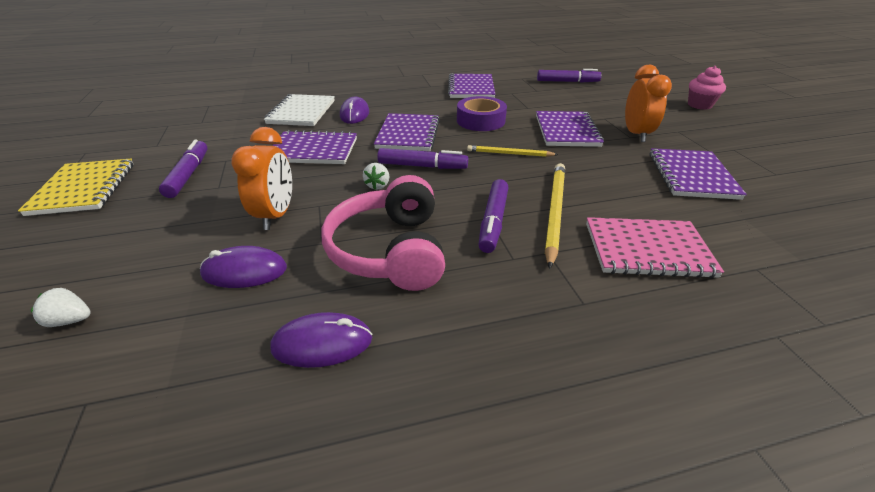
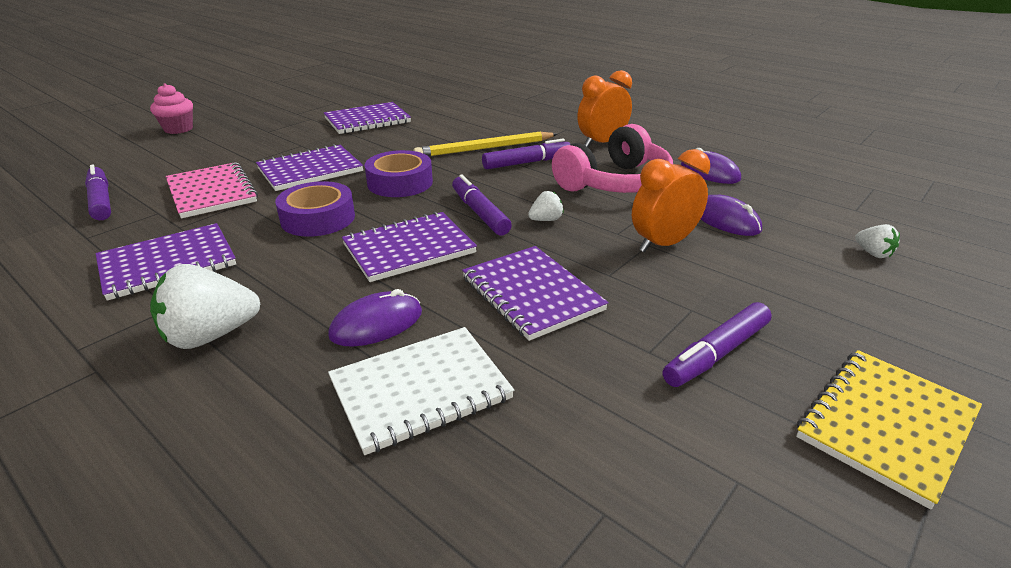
camera: 125 degrees left, 5 degrees down
yellow pencil [467,145,558,157] -> purple tape [364,150,433,197]
pink notebook [586,217,724,278] -> pink notebook moved to [166,162,258,218]
orange clock [625,65,672,142] -> orange clock moved to [577,70,632,147]
none -> white strawberry [150,264,260,349]

